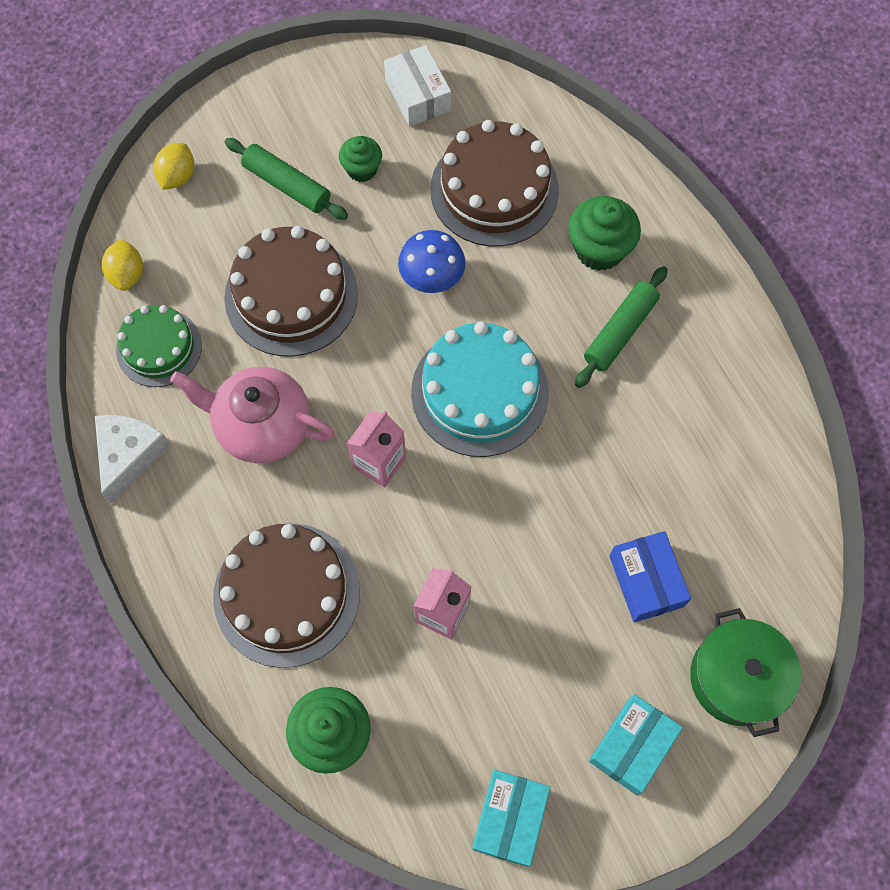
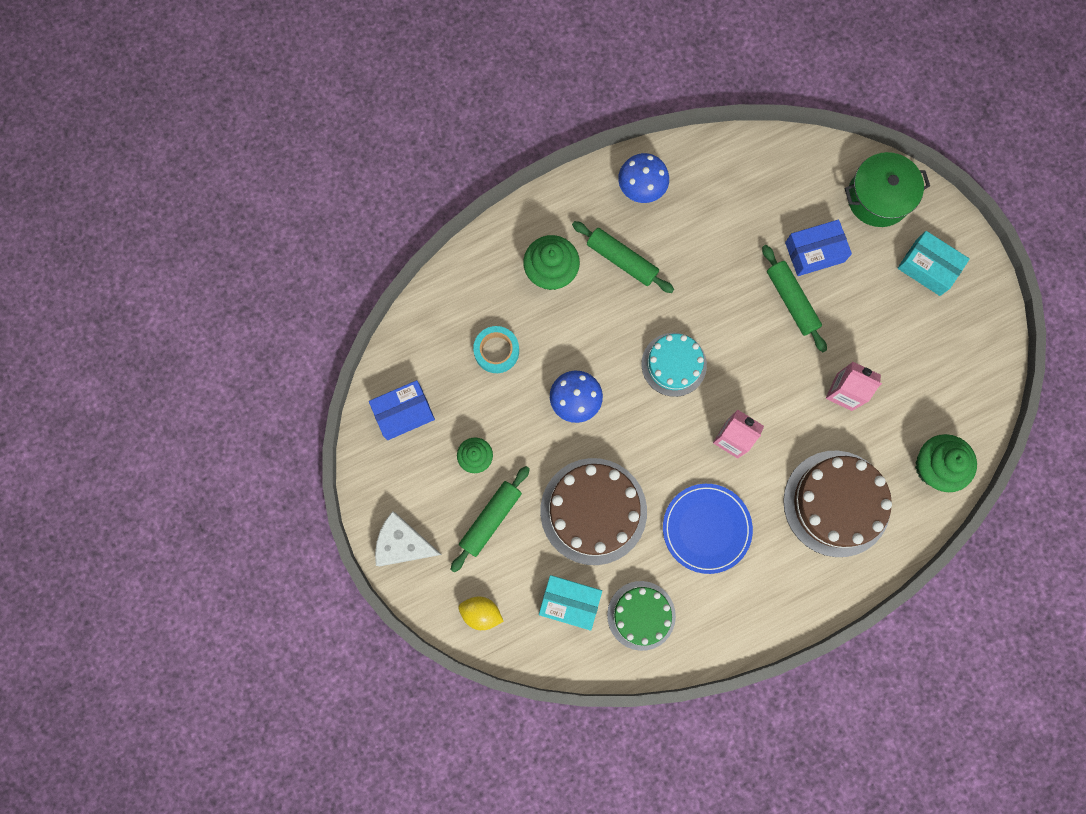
camera: 90 degrees left, 10 degrees up
white cheese [95,415,171,504] -> white cheese moved to [375,511,442,566]
yellow lemon [102,239,143,291] -> none
pink teapot [170,367,335,463] -> blue plate [663,484,753,574]
white box [384,45,451,126] -> blue box [369,380,435,440]
turquoise cake [411,322,549,457] -> turquoise cake [641,333,707,397], size x0.63
brown cake [430,120,559,247] -> turquoise tape [473,326,519,373]
turquoise box [472,770,551,867] -> turquoise box moved to [539,575,602,631]
none -> blue mushroom [618,153,669,203]
none -> green rolling pin [762,245,827,352]

